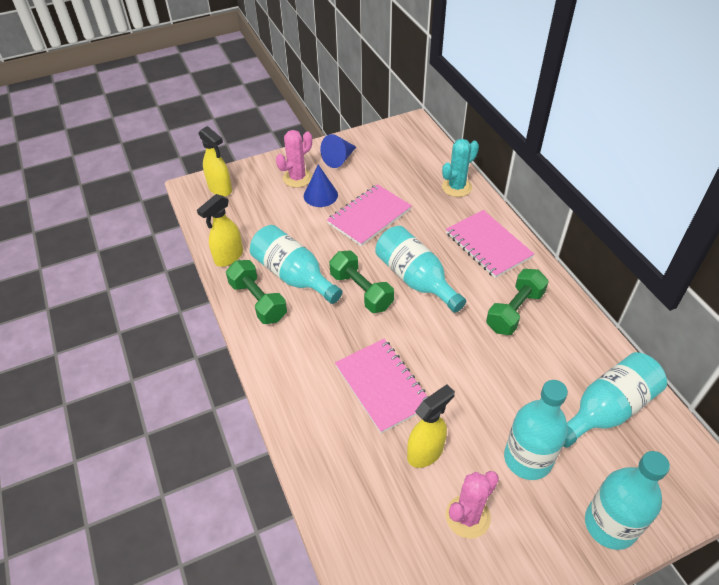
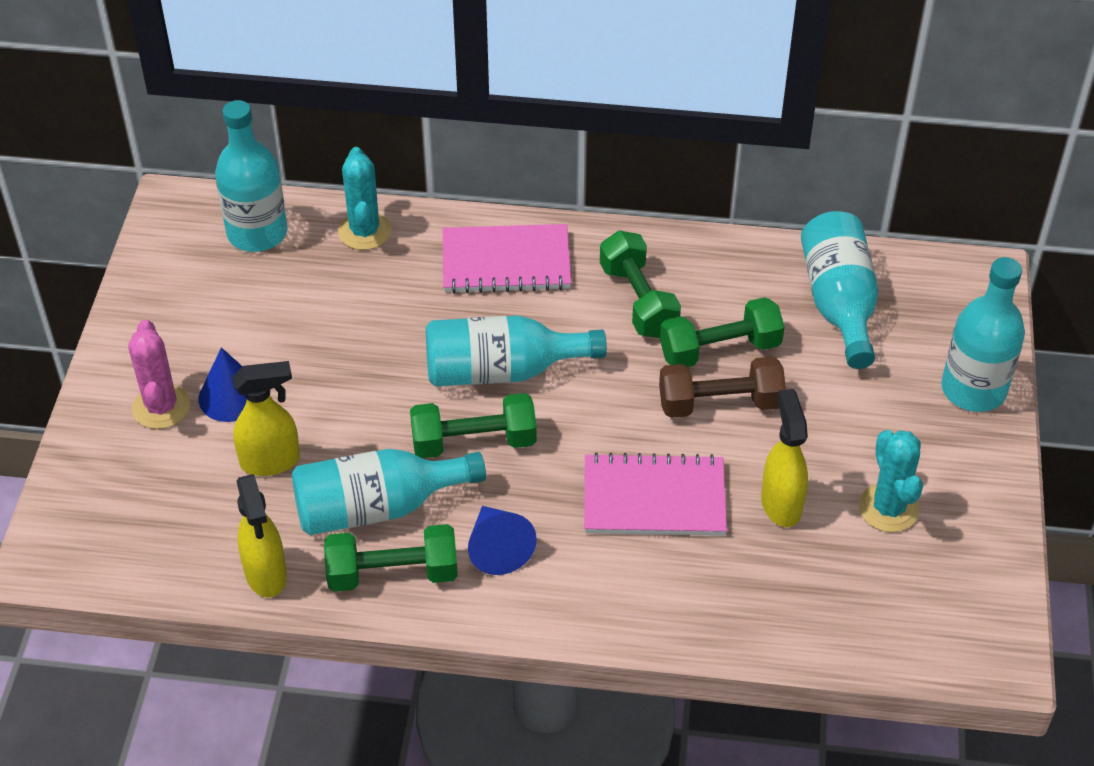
camera: 60 degrees left, 0 degrees up
yellow spray bottle [198,126,232,197] -> yellow spray bottle moved to [232,361,300,476]
blue cone [320,134,356,168] -> blue cone moved to [468,506,537,575]
pink notebook [327,184,412,246] -> none
pink cactus [446,471,499,539] -> turquoise cactus [859,430,923,532]
turquoise bottle [504,380,568,480] -> turquoise bottle moved to [215,100,288,252]
none -> brown dumbbell [659,357,786,418]
none -> green dumbbell [660,297,785,367]

